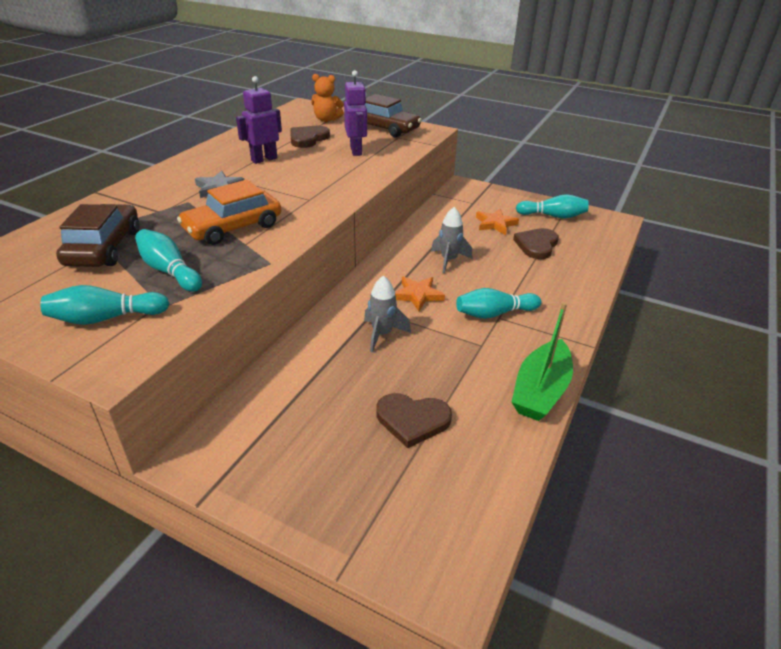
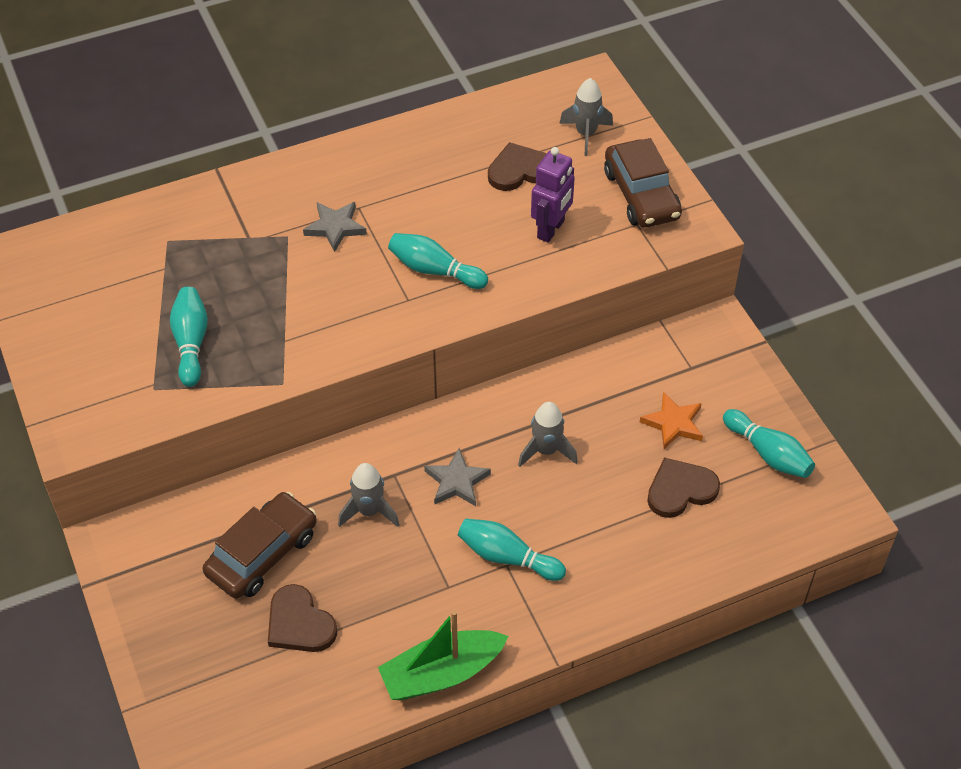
camera: 40 degrees right, 15 degrees up
turquoise bowling pin [40,285,169,325] -> turquoise bowling pin moved to [388,233,488,289]
brown car [56,204,139,267] -> brown car moved to [203,492,317,599]
orange car [177,180,281,245] -> none
purple robot [236,76,282,164] -> none
orange teddy bear [311,74,344,122] -> grey rocket [559,78,613,156]
orange star [395,277,445,311] -> grey star [424,448,491,506]

